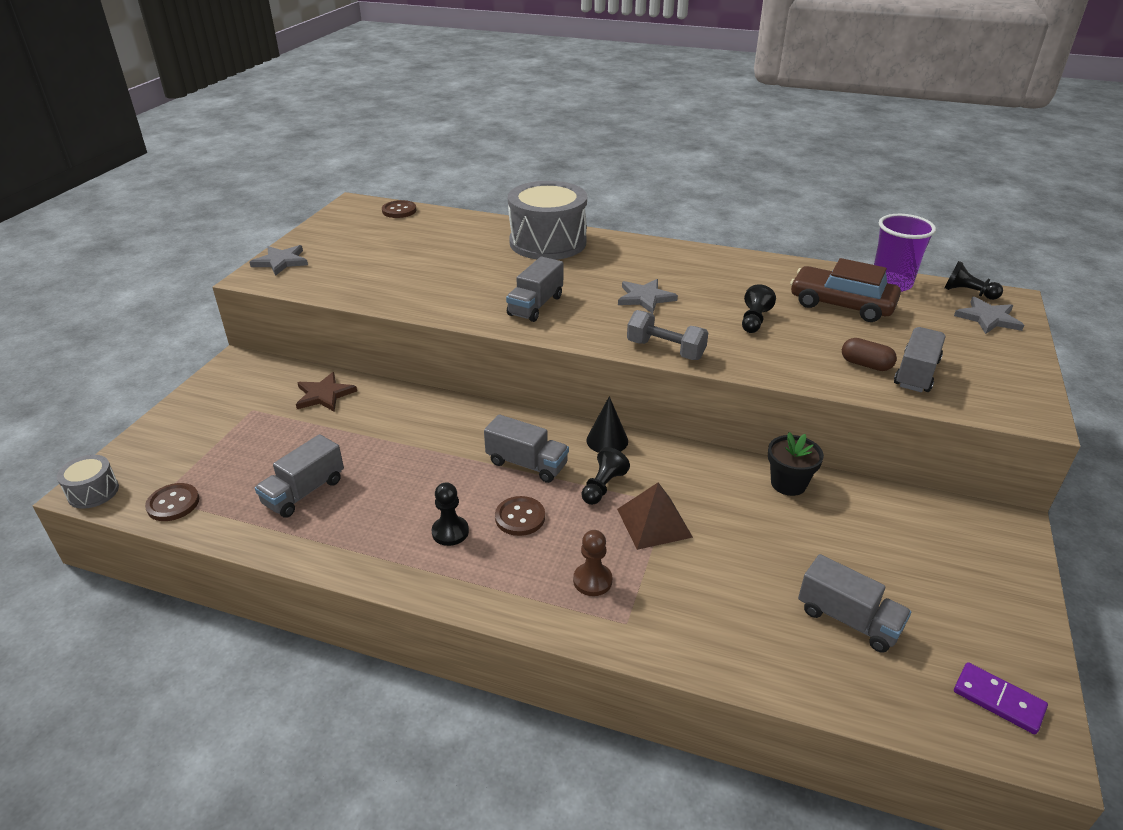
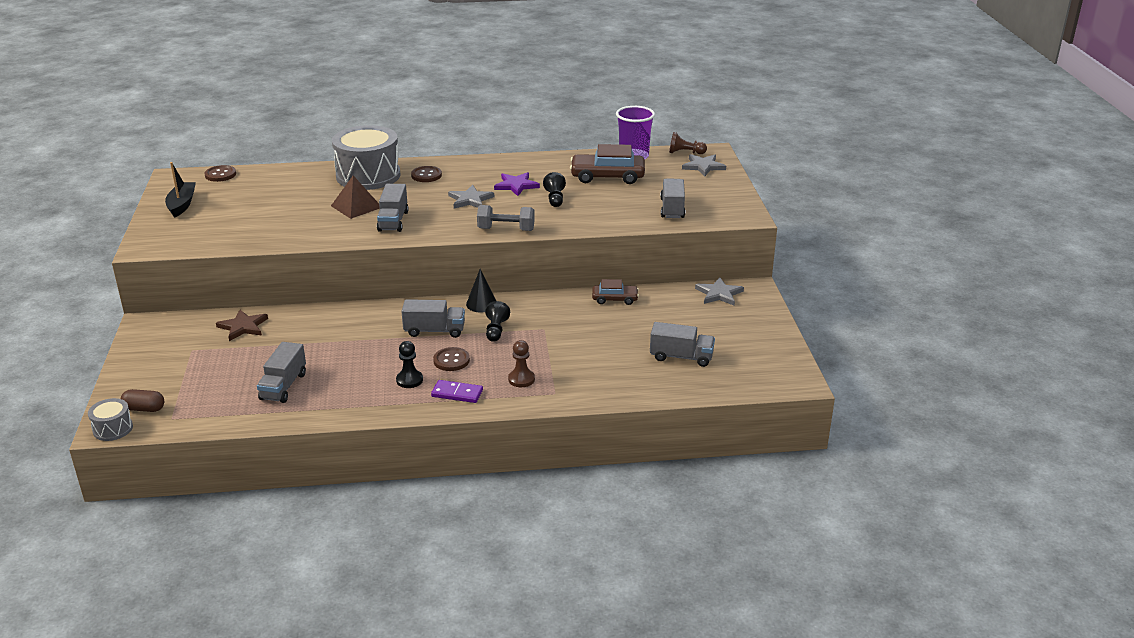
camera: 25 degrees left, 5 degrees down
brown button [145,483,199,521] -> brown button moved to [411,166,442,182]
grey star [249,245,308,276] -> grey star moved to [695,277,744,306]
brown pyramid [617,483,693,550] -> brown pyramid moved to [331,176,380,219]
black flower pot [768,432,824,496] -> brown car [592,279,639,305]
brown capsule [842,338,897,371] -> brown capsule moved to [121,389,164,412]
black pawn [944,261,1003,300] -> brown pawn [669,132,707,154]
purple domino [954,662,1048,735] -> purple domino moved to [431,380,483,403]
none -> black boat [165,162,196,218]
none -> purple star [494,172,540,196]

